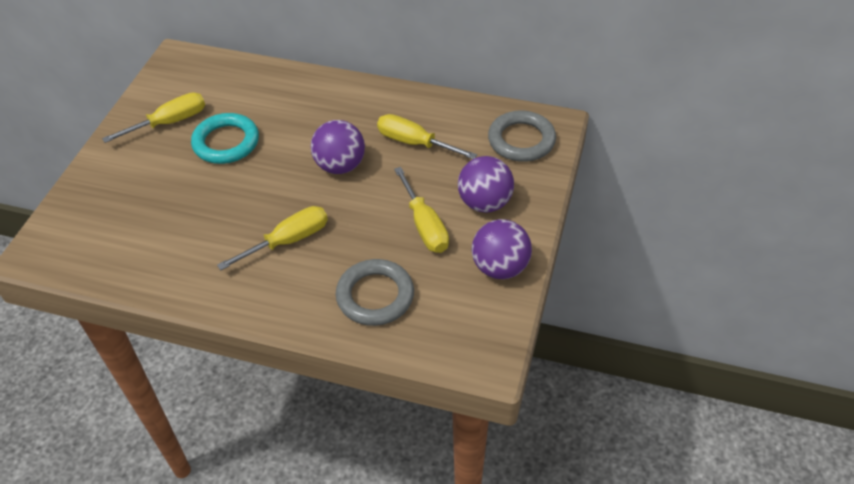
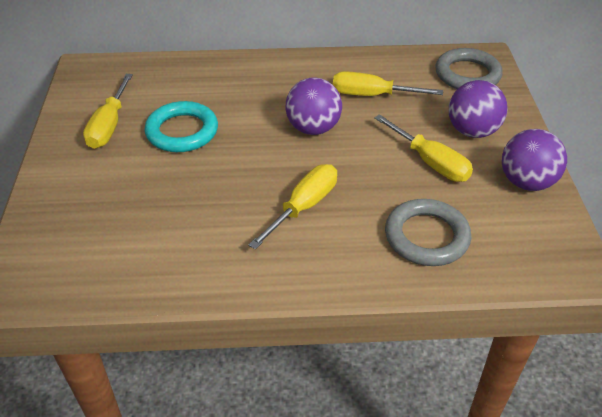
camera: 20 degrees left, 5 degrees down
yellow screwdriver [102,92,205,143] -> yellow screwdriver turned 150 degrees clockwise [83,74,133,149]

